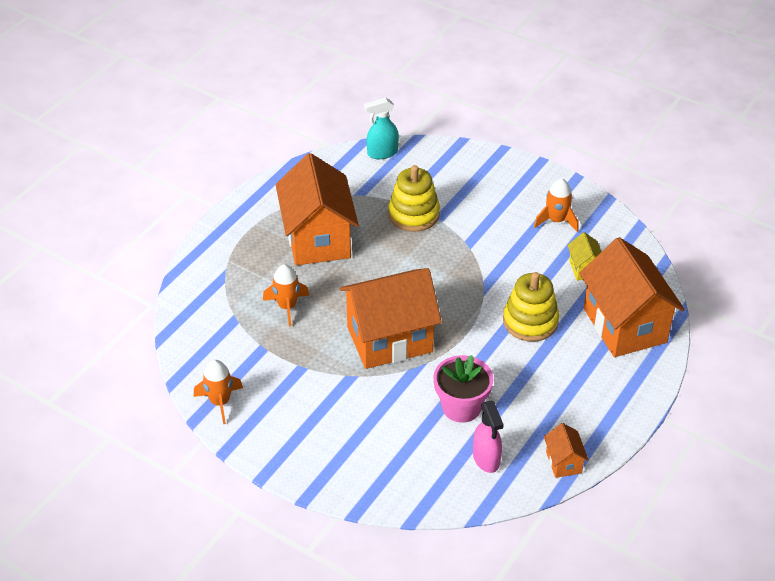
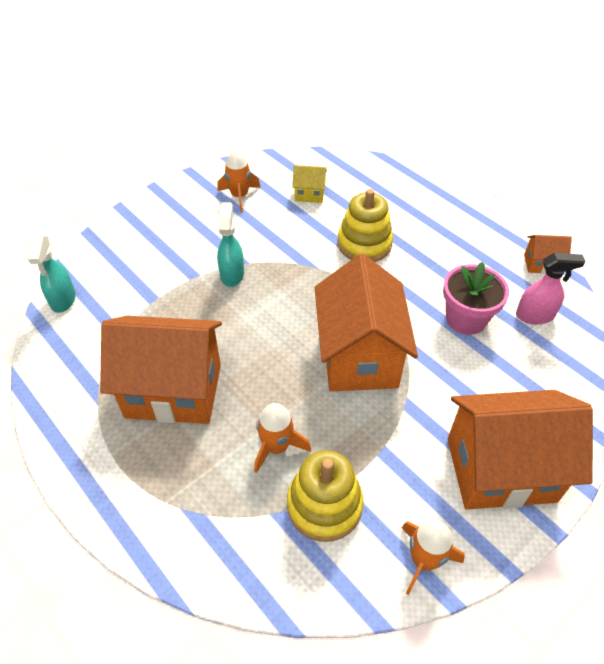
camera: 75 degrees left, 5 degrees up
yellow stacking toy [388,165,440,232] -> yellow stacking toy moved to [287,450,364,542]
orange house [579,237,685,357] -> orange house moved to [447,390,593,509]
none -> turquoise spray bottle [217,202,244,287]

